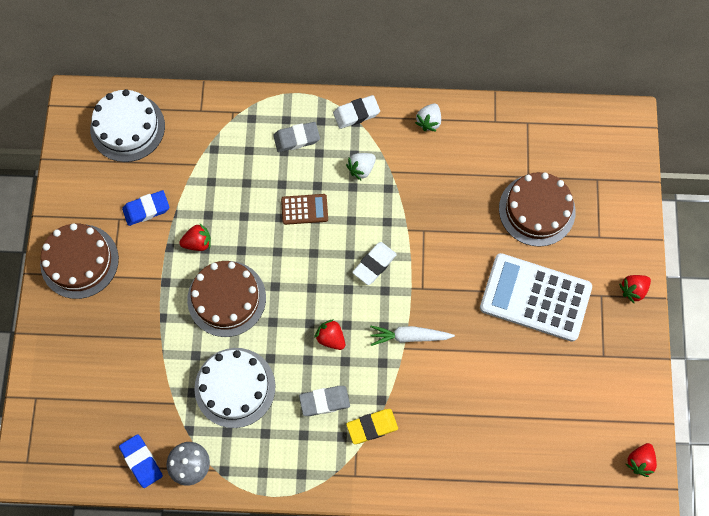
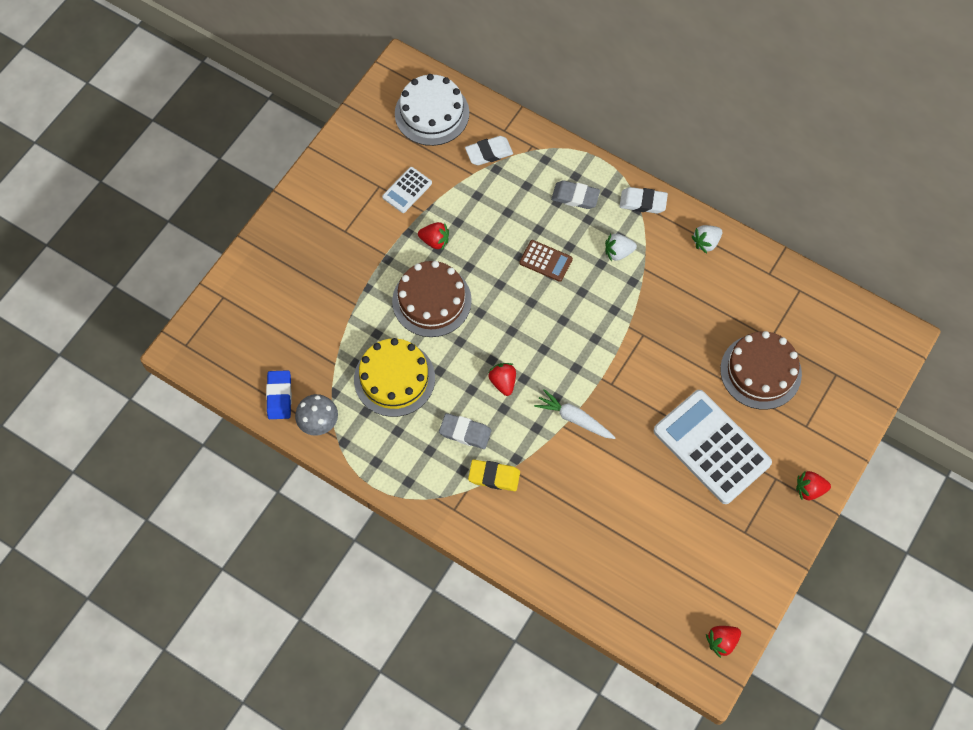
camera: 30 degrees right, 5 degrees down
brown cake [40,223,119,299] -> none
blue eraser [122,190,169,226] -> white calculator [382,167,432,213]
white cake [194,348,276,428] -> yellow cake [354,338,435,417]
white eraser [352,242,397,285] -> white eraser moved to [465,136,513,165]

